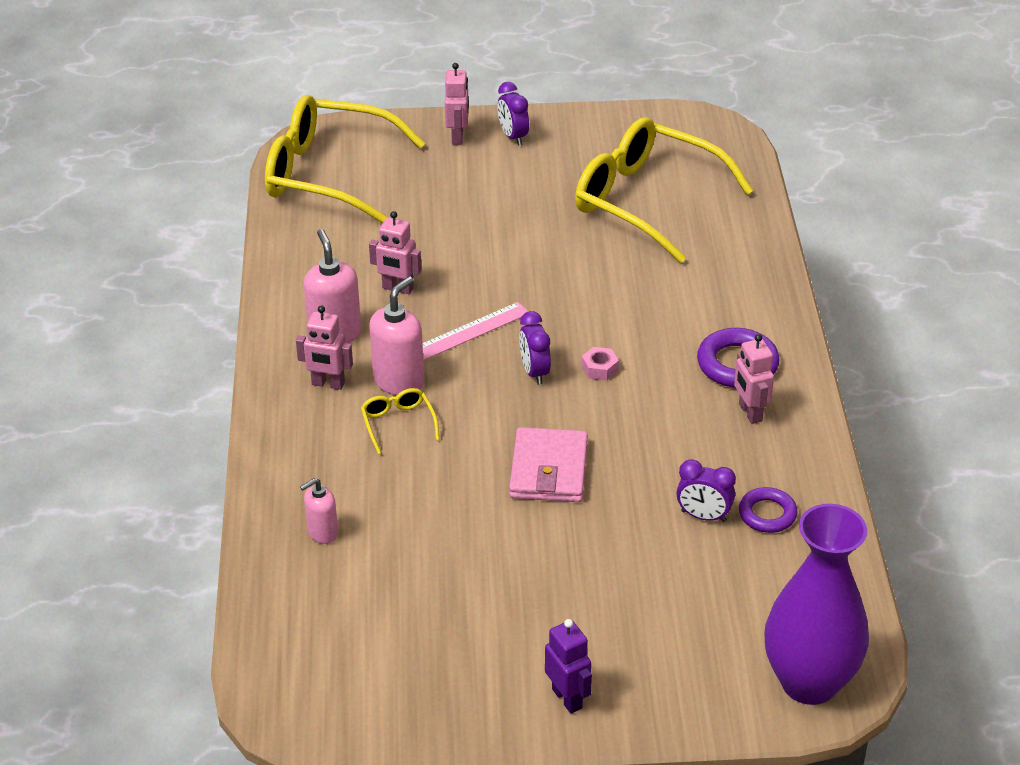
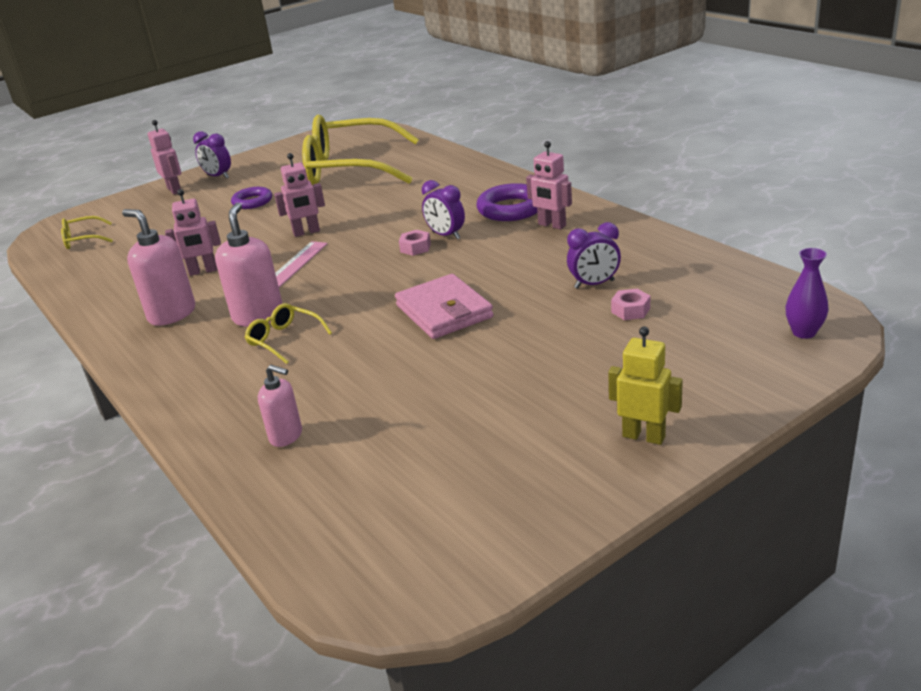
camera: 30 degrees left, 10 degrees down
yellow glasses [265,95,425,224] -> yellow glasses [61,216,113,249], size x0.40
pink robot [296,306,353,390] -> pink robot moved to [274,153,325,237]
pink soap dispenser [300,478,338,544] -> pink soap dispenser turned 90 degrees counterclockwise [258,365,302,447]
purple clock [519,311,551,385] -> purple clock moved to [422,180,465,239]
purple robot [545,619,592,714] -> yellow robot [608,327,683,445]
purple ring [739,487,798,533] -> purple ring moved to [231,187,272,209]
purple vase [765,504,869,705] -> purple vase [786,248,829,339], size x0.41
none -> pink nut [611,289,650,320]

